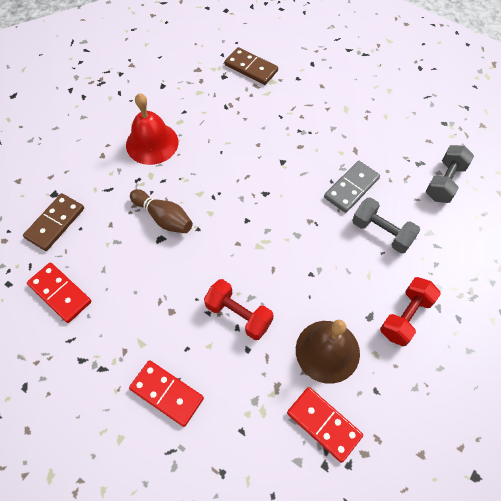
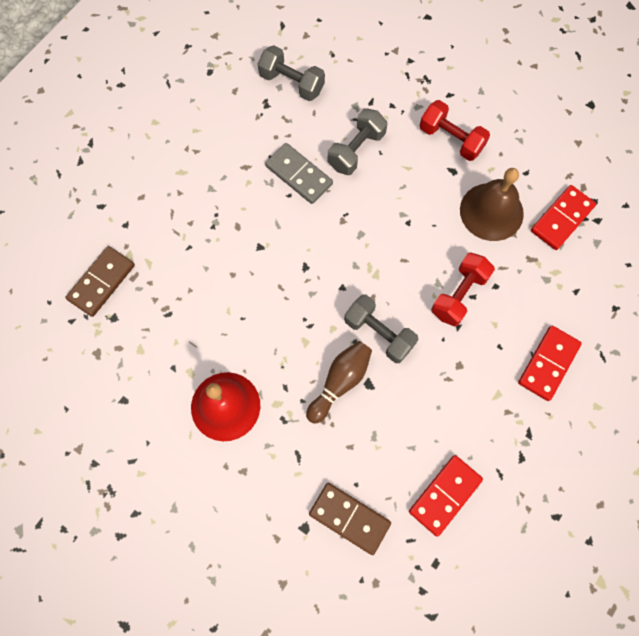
camera: 90 degrees left, 10 degrees up
none -> grey dumbbell [344,294,418,363]

